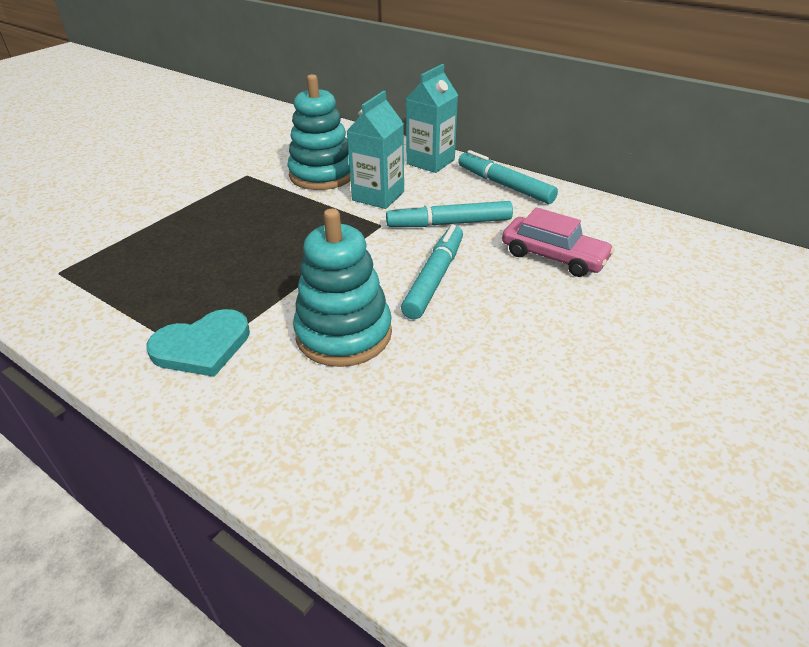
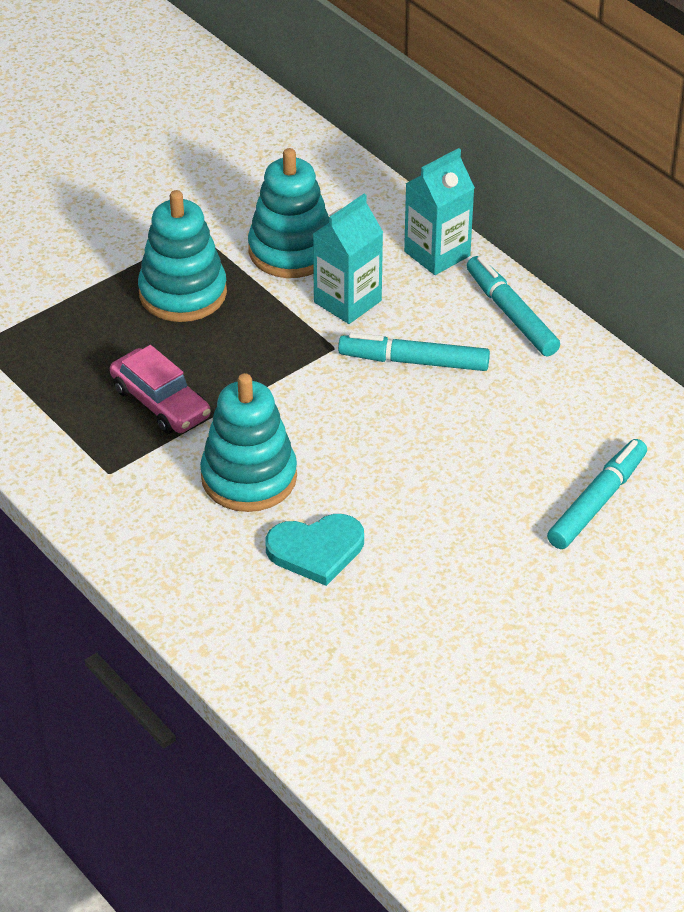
camera: 15 degrees right, 5 degrees up
turquoise heart [146,309,250,377] -> turquoise heart moved to [266,514,364,586]
turquoise marker [401,225,463,319] -> turquoise marker moved to [547,439,647,549]
pink car [502,207,615,277] -> pink car moved to [110,345,211,434]
none -> turquoise stacking toy [138,190,227,322]

